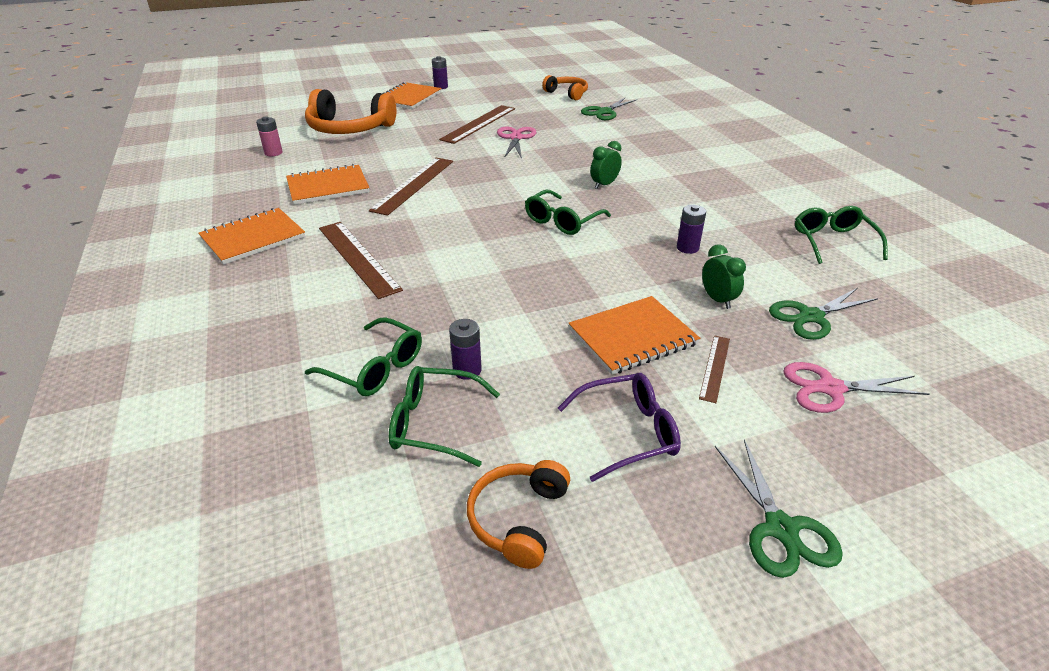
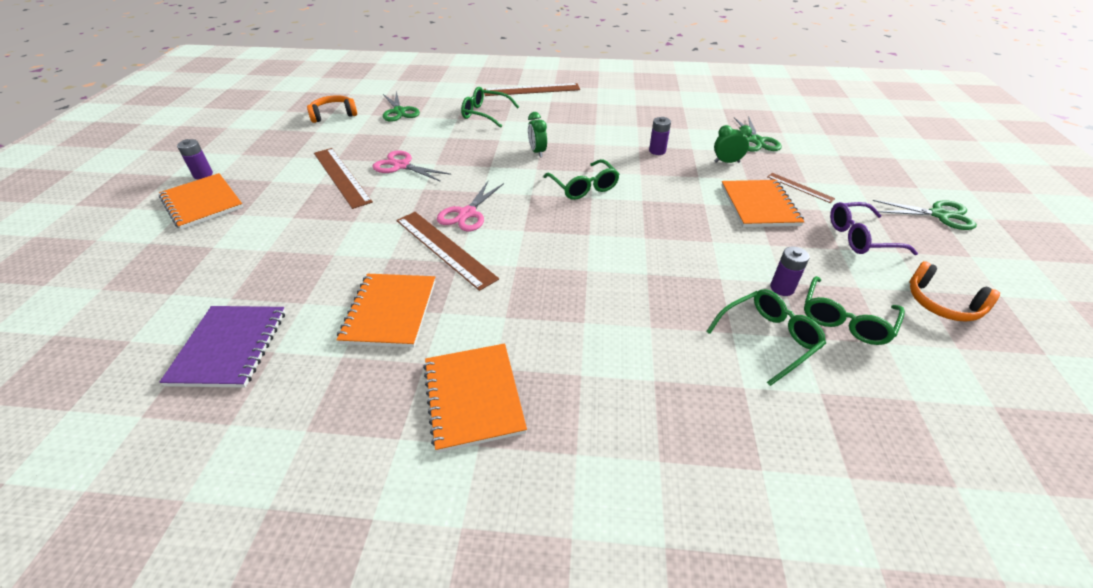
camera: 65 degrees left, 5 degrees up
pink battery [256,116,283,156] -> purple notebook [160,306,285,388]
orange headphones [305,89,396,134] -> none
brown ruler [319,222,403,299] -> brown ruler moved to [484,83,580,96]
purple glasses [558,373,681,482] -> purple glasses turned 105 degrees counterclockwise [830,202,918,255]
pink scissors [783,362,929,413] -> pink scissors moved to [437,181,504,231]
green glasses [795,206,888,264] -> green glasses moved to [461,87,519,128]

